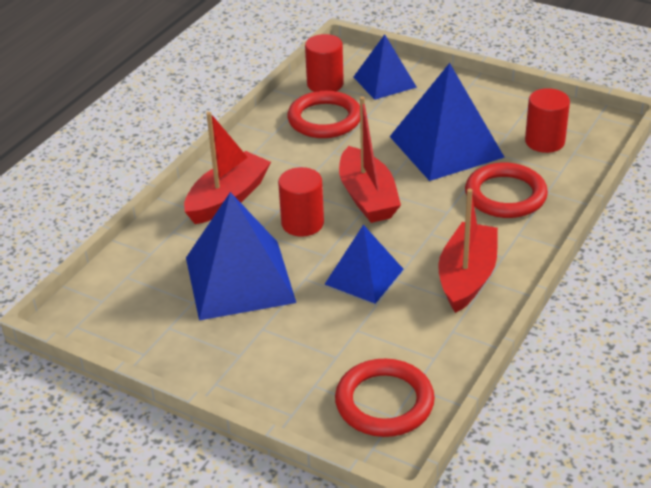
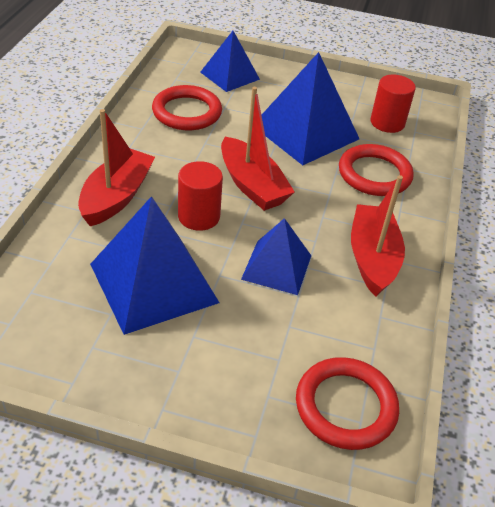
camera: 20 degrees left, 5 degrees up
red cylinder [305,34,344,92] -> none

